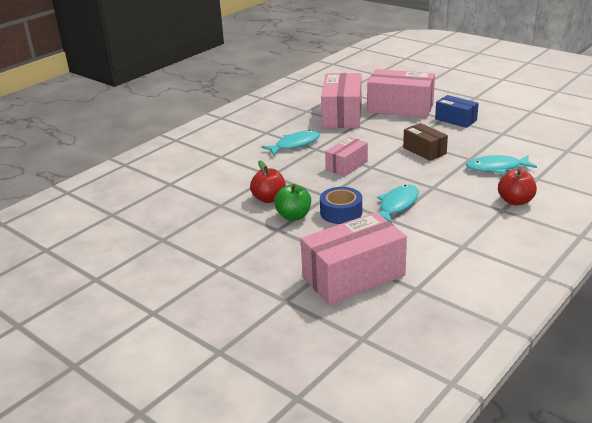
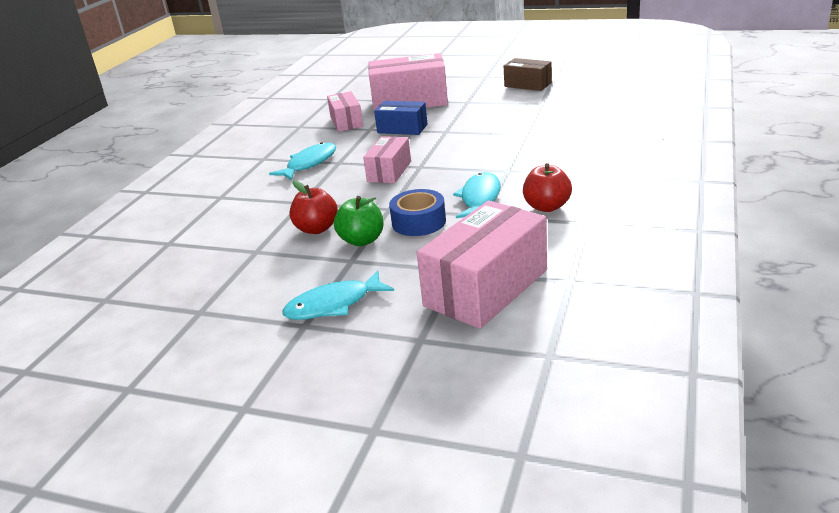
camera: 20 degrees left, 0 degrees up
pink box [321,73,362,128] -> pink box [327,91,363,132], size x0.57
brown box [403,123,448,161] -> brown box moved to [504,58,552,91]
blue box [435,95,479,128] -> blue box moved to [374,101,428,135]
turquoise fish [466,155,537,174] -> turquoise fish moved to [282,270,394,320]
red apple [498,169,537,206] -> red apple moved to [523,163,572,212]

